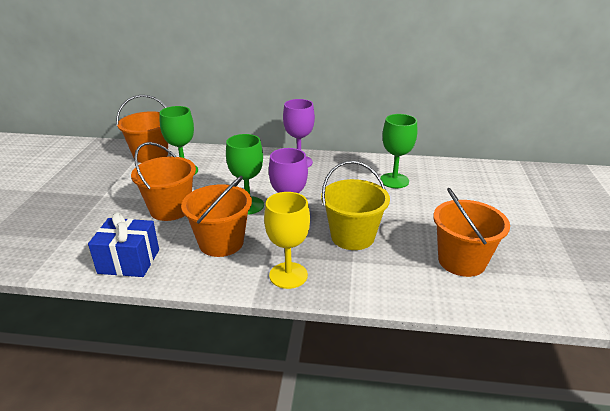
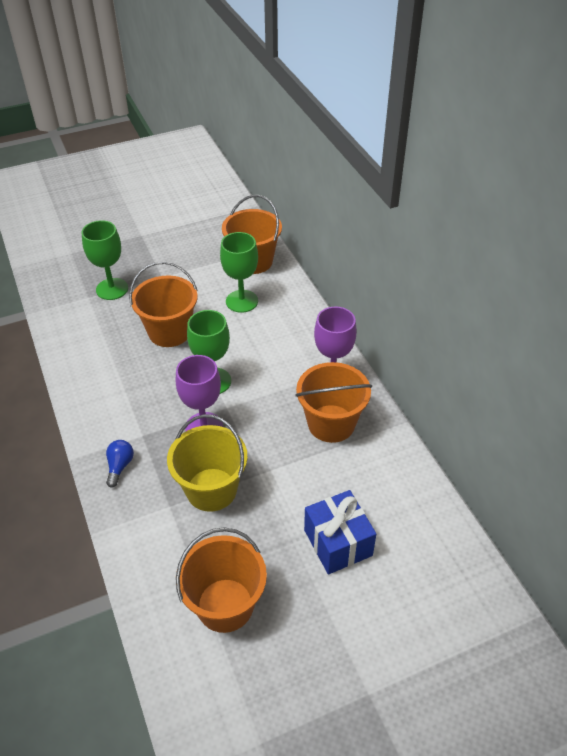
camera: 60 degrees right, 15 degrees up
blue gift [88,212,159,277] -> blue gift moved to [304,490,376,574]
orange bucket [181,176,252,257] -> orange bucket moved to [295,362,372,443]
yellow goblet [264,192,310,289] -> blue light bulb [106,440,134,488]
green goblet [380,114,417,188] -> green goblet moved to [82,220,128,300]

